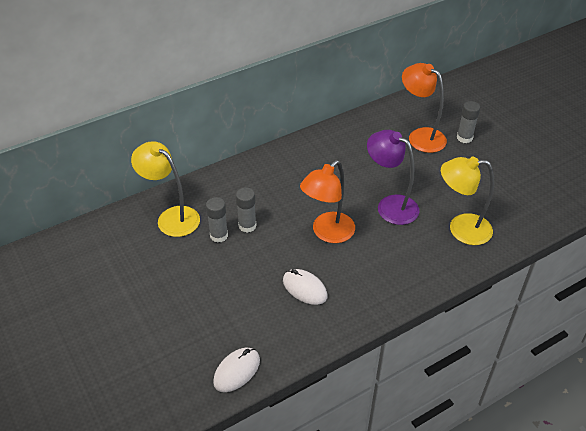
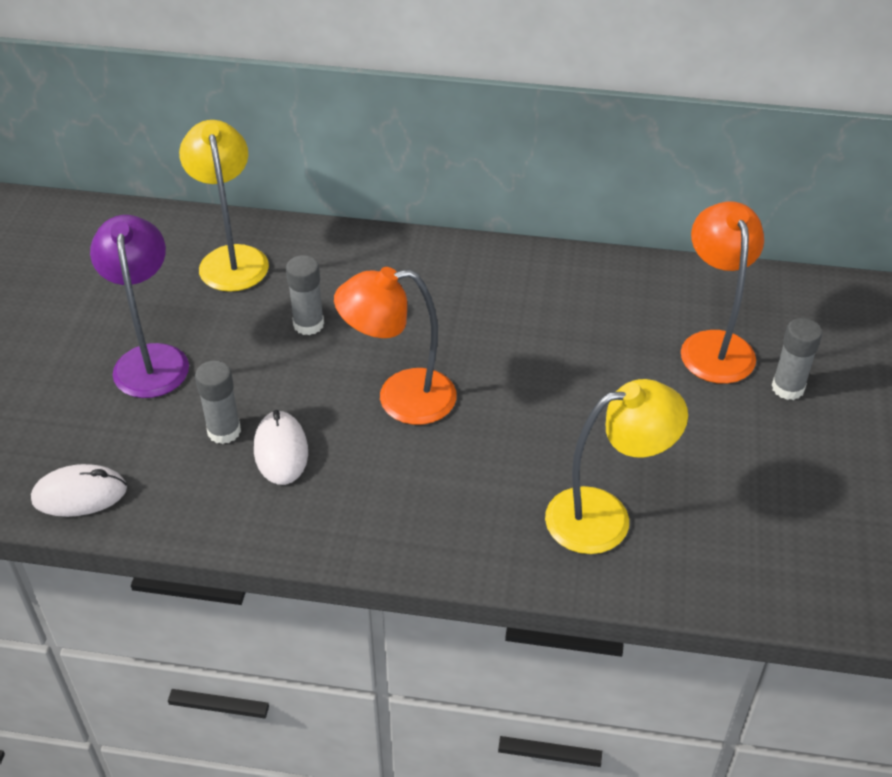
camera: 40 degrees right, 0 degrees up
grey glue stick [206,197,228,243] -> grey glue stick moved to [195,360,241,444]
purple lamp [367,130,420,225] -> purple lamp moved to [90,215,189,398]
yellow lamp [441,157,494,245] -> yellow lamp turned 120 degrees clockwise [545,379,688,554]

